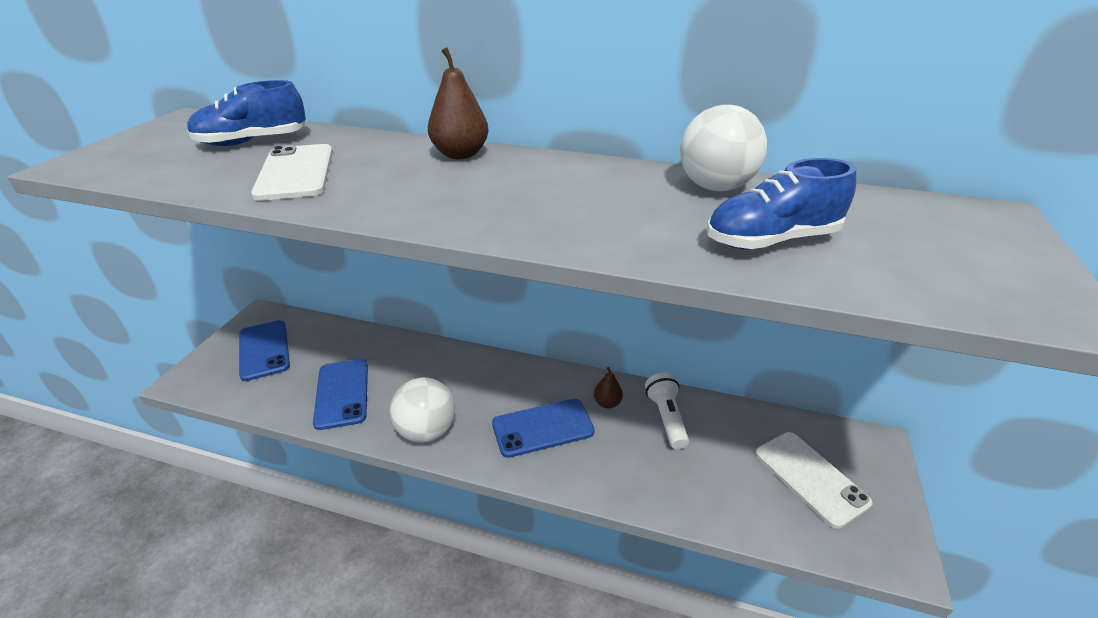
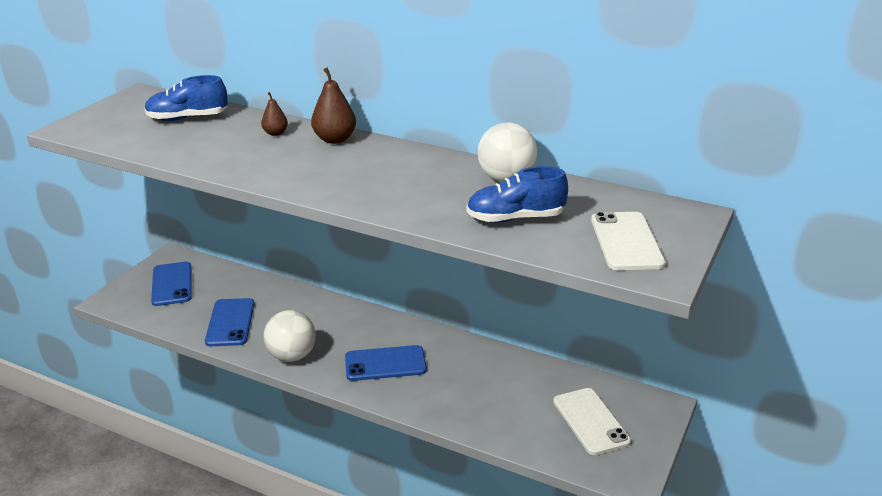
camera: 10 degrees right, 5 degrees down
white phone [251,144,333,201] -> white phone moved to [591,212,666,270]
brown pear [594,367,623,409] -> brown pear moved to [261,92,288,136]
white flashlight [645,373,689,449] -> none

